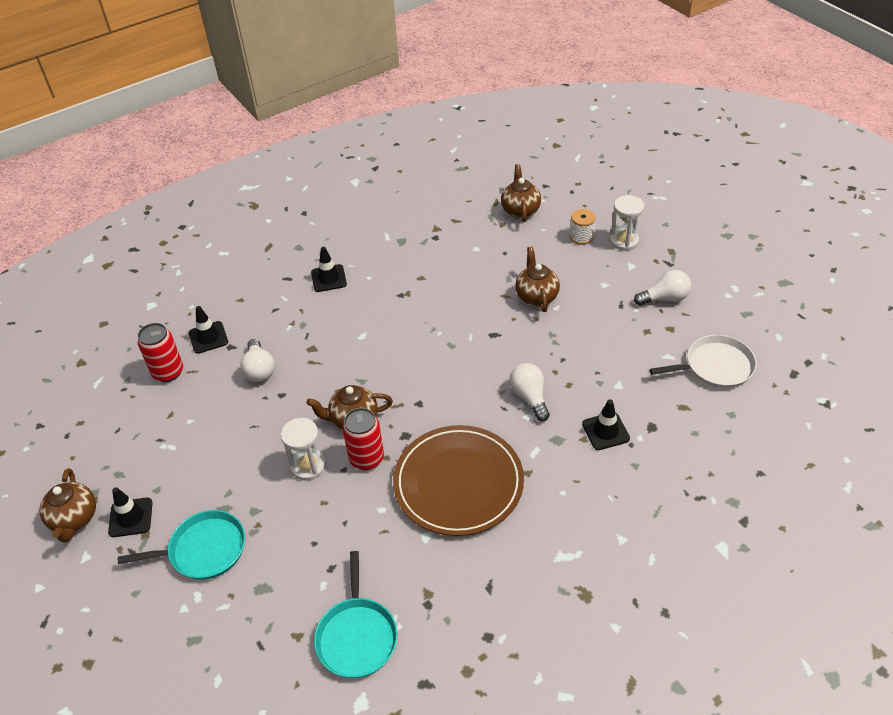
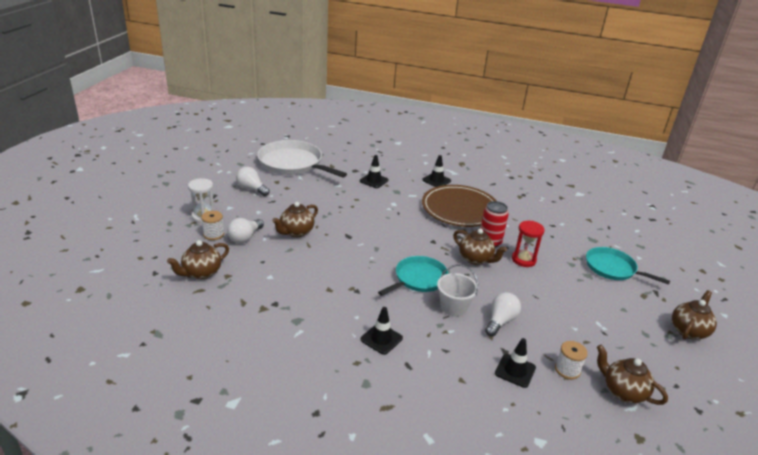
camera: 135 degrees left, 15 degrees down
black traffic cone [108,487,153,537] -> black traffic cone moved to [422,155,451,187]
red can [138,323,183,382] -> white spool [555,341,588,379]
white hourglass [281,418,326,480] -> red hourglass [512,221,545,267]
turquoise pan [314,551,398,678] -> turquoise pan moved to [378,256,448,296]
white light bulb [509,363,550,422] -> white light bulb moved to [227,218,264,243]
white pan [650,335,757,388] -> white pan [257,140,347,178], size x1.58
none -> white bucket [437,264,478,316]
none -> brown teapot [597,345,668,405]

